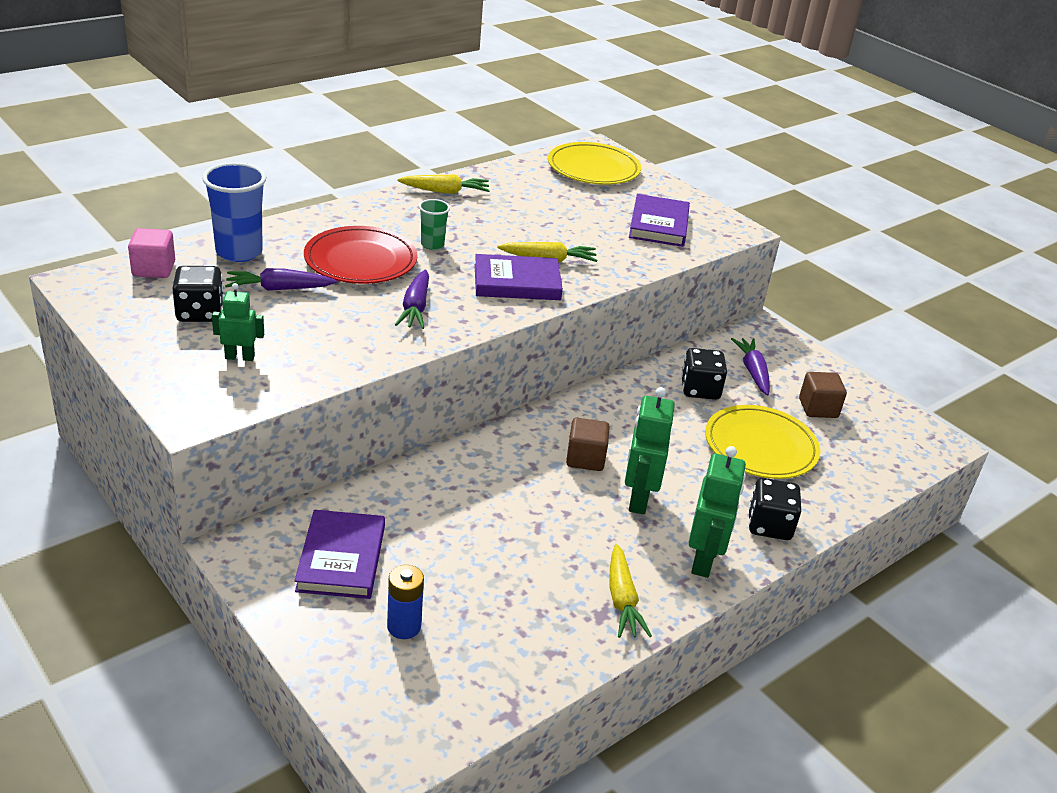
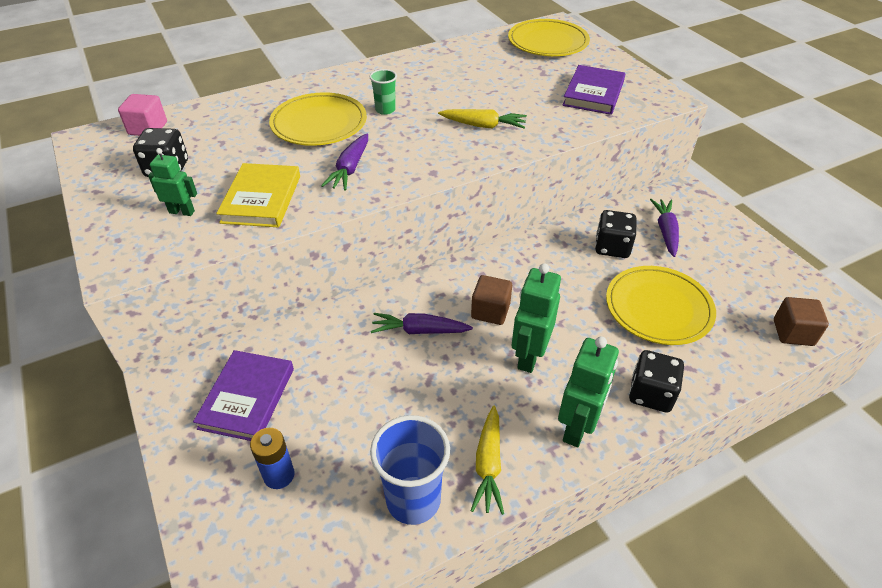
camera: 15 degrees right, 10 degrees up
blue cup [202,162,266,262] -> blue cup moved to [370,415,450,525]
purple carrot [225,268,337,291] -> purple carrot moved to [371,313,473,334]
red plate [304,226,418,284] -> yellow plate [269,92,367,146]
yellow carrot [397,175,490,194] -> none
purple book [475,254,563,300] -> none
brown cube [799,372,847,418] -> brown cube moved to [774,297,829,346]
none -> yellow book [216,163,300,227]

